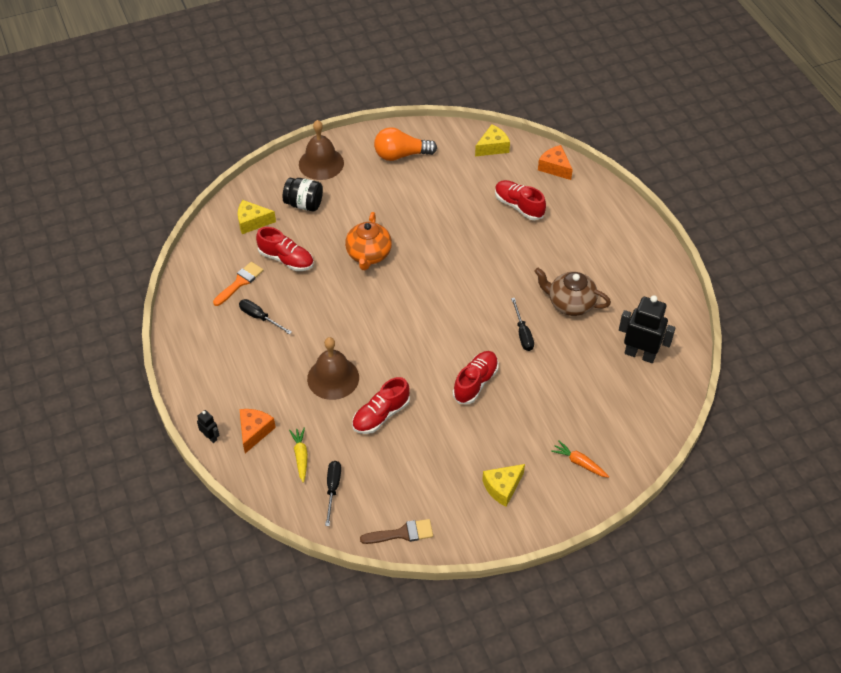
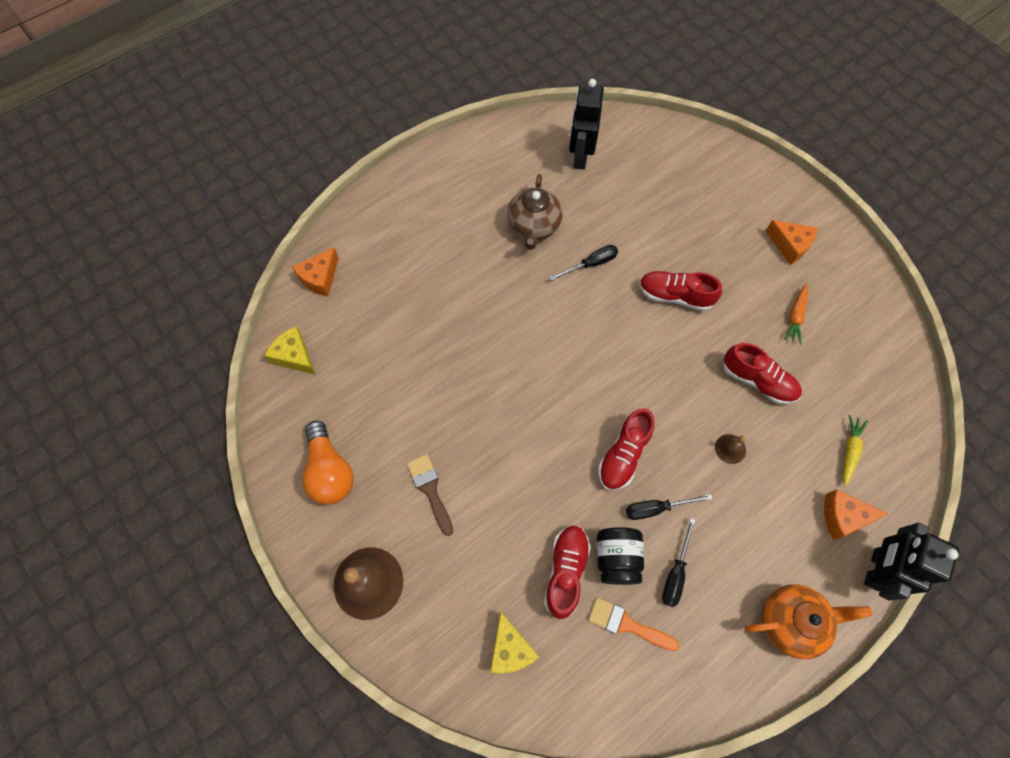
camera: 105 degrees left, 15 degrees up
black robot [197,410,219,443] -> black robot [864,523,959,601], size x2.08
black jar [283,178,323,211] -> black jar moved to [597,527,644,585]
yellow carrot [289,428,308,483] -> yellow carrot turned 135 degrees clockwise [843,415,868,486]
brown bell [307,337,359,400] -> brown bell [715,434,746,464], size x0.48
black screwdriver [325,461,341,526] -> black screwdriver moved to [626,494,712,520]
orange teapot [345,212,392,270] -> orange teapot moved to [745,584,872,659]
brown brush [360,519,433,544] -> brown brush moved to [407,454,453,536]
yellow cheese [482,464,525,507] -> orange cheese [765,220,818,265]
red shoe [495,180,546,220] -> red shoe moved to [598,408,655,491]
orange carrot [551,440,609,478] -> orange carrot moved to [784,284,808,345]

